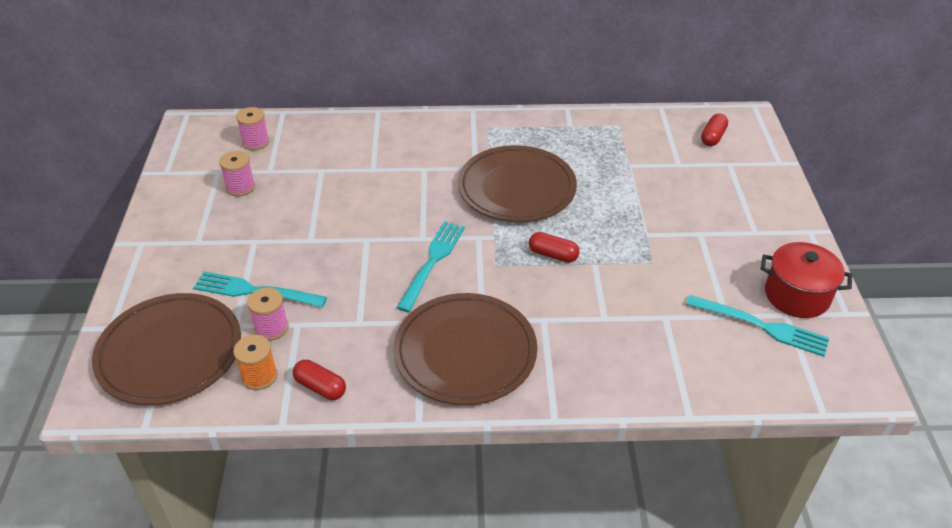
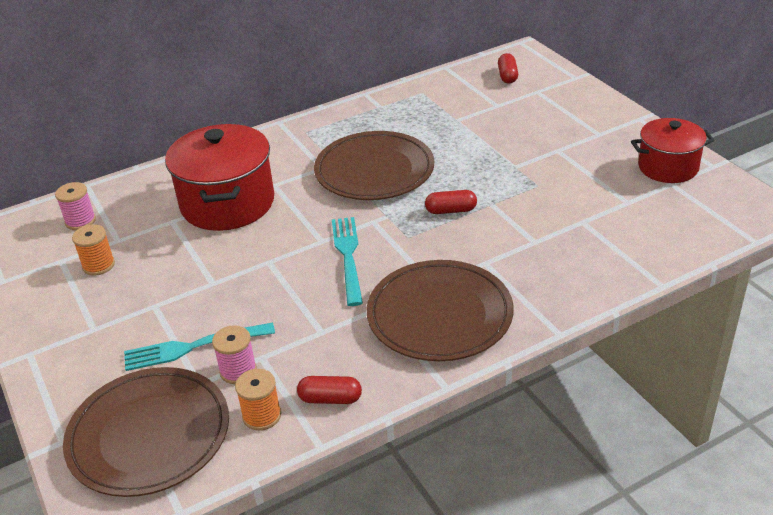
camera: 25 degrees left, 5 degrees down
pink spool [219,151,255,196] -> orange spool [72,224,115,276]
turquoise fork [686,295,829,357] -> none
none -> red pot [165,124,274,231]

